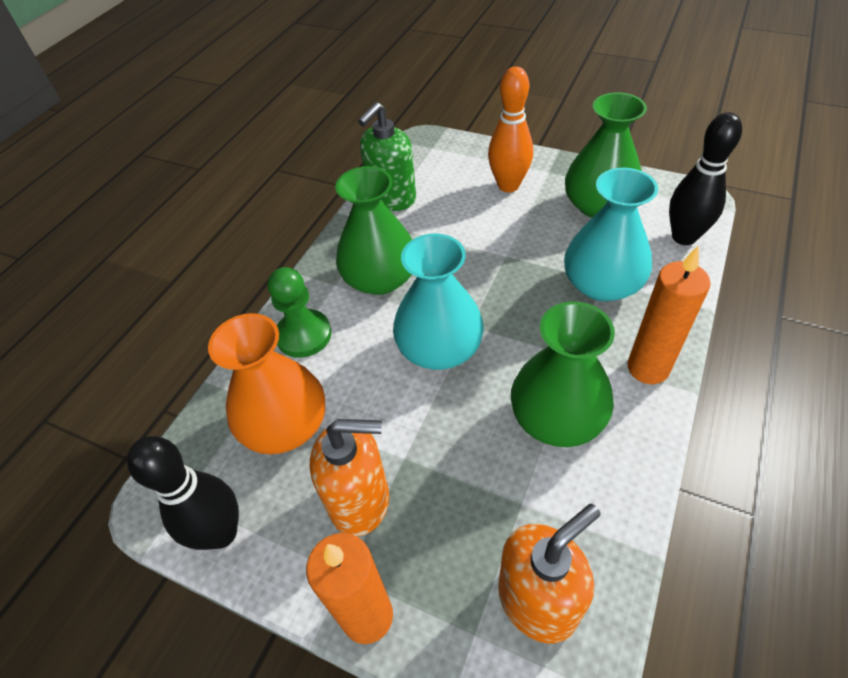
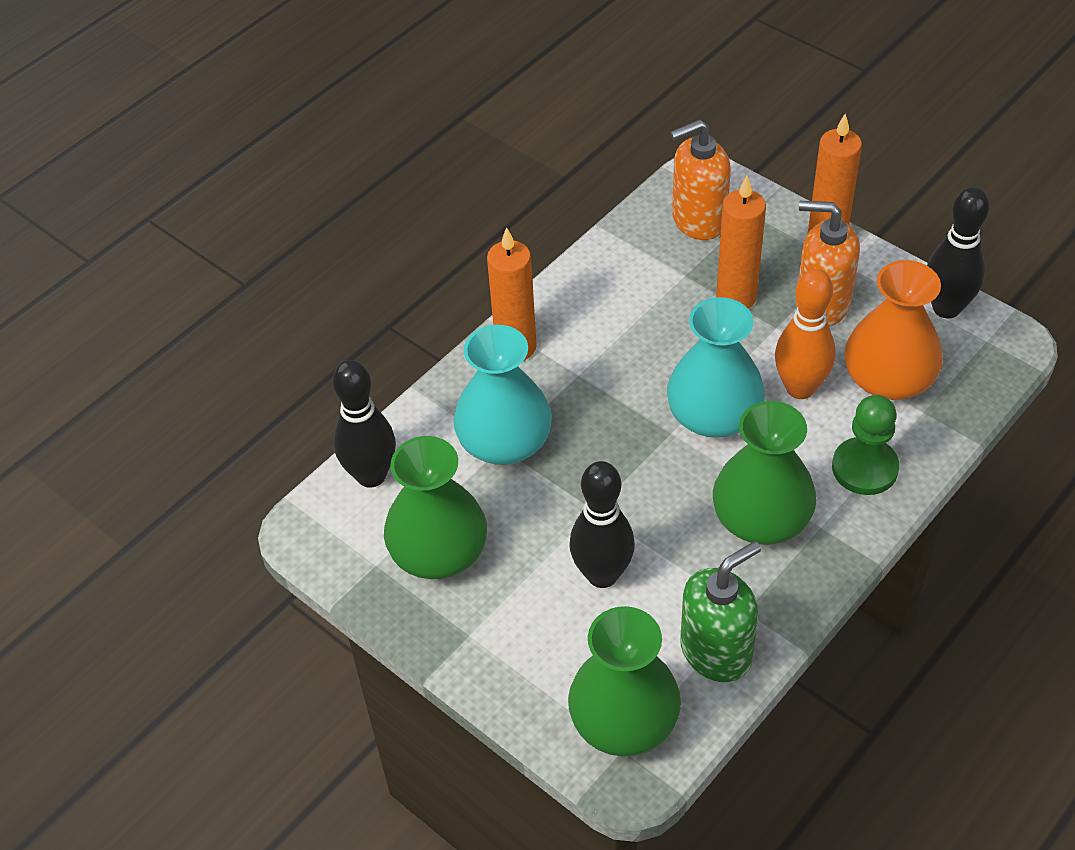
camera: 165 degrees left, 0 degrees up
orange bowling pin [488,67,533,192] -> orange bowling pin moved to [775,269,836,399]
green vase [511,301,615,447] -> green vase moved to [568,606,681,757]
none -> black bowling pin [569,461,635,588]
none -> orange candle [716,176,766,308]

